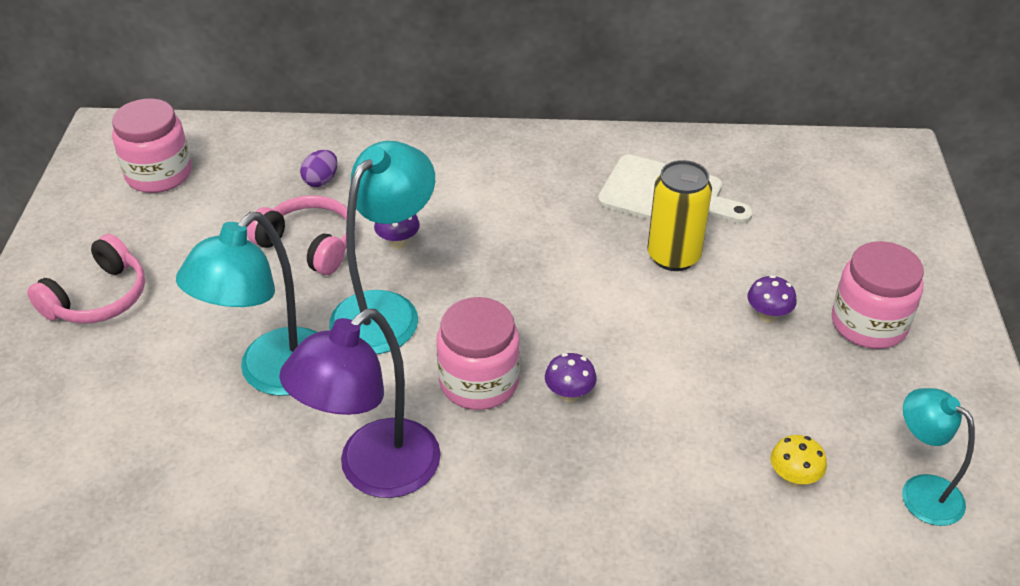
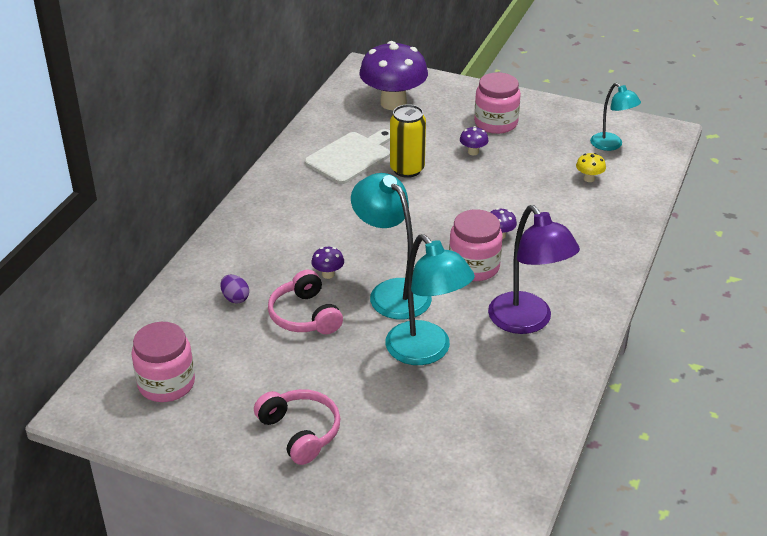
camera: 70 degrees left, 5 degrees down
pink headphones [247,195,347,275] -> pink headphones turned 75 degrees counterclockwise [268,270,343,334]
turquoise lamp [902,388,975,526] -> turquoise lamp turned 105 degrees counterclockwise [590,83,641,151]
none -> purple mushroom [359,41,428,110]

